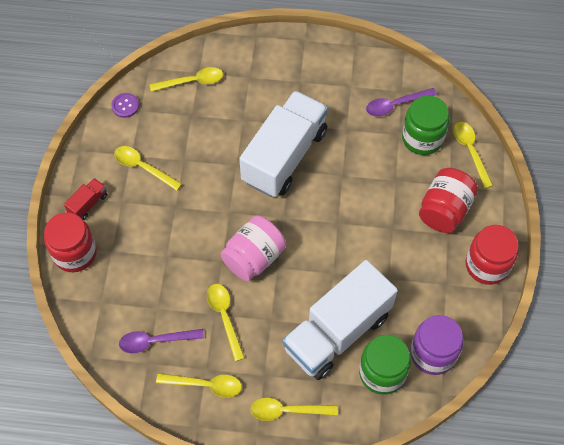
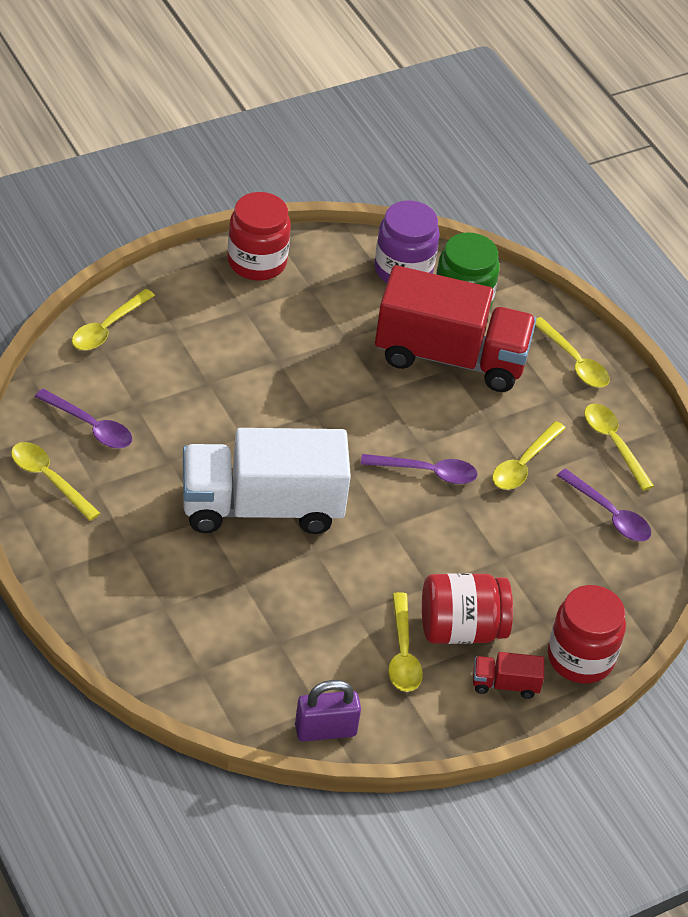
camera: 130 degrees left, 15 degrees down
purple button [111,93,139,118] -> purple padlock [295,680,361,742]
yellow spoon [150,67,223,92] -> yellow spoon moved to [11,442,100,521]
pink jar [220,216,286,281] -> purple spoon [361,454,478,484]
white truck [282,260,398,380] -> red truck [375,265,536,392]
green jar [402,96,449,155] -> none
red jar [419,168,478,233] -> red jar moved to [422,573,513,644]

